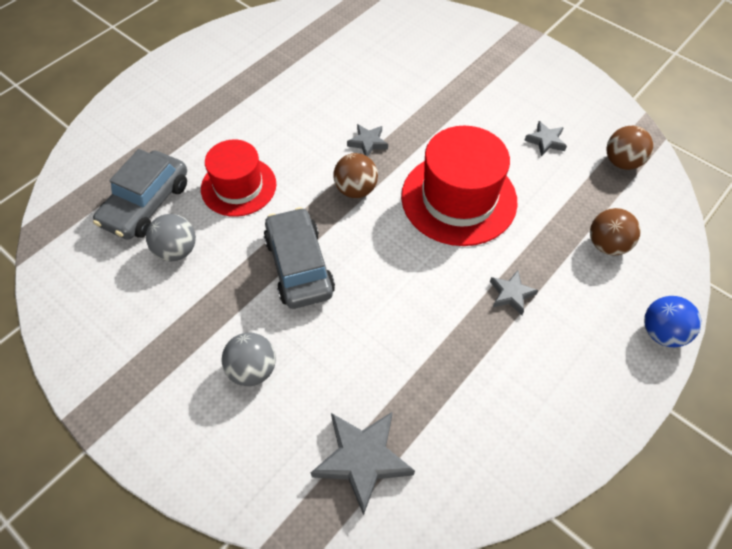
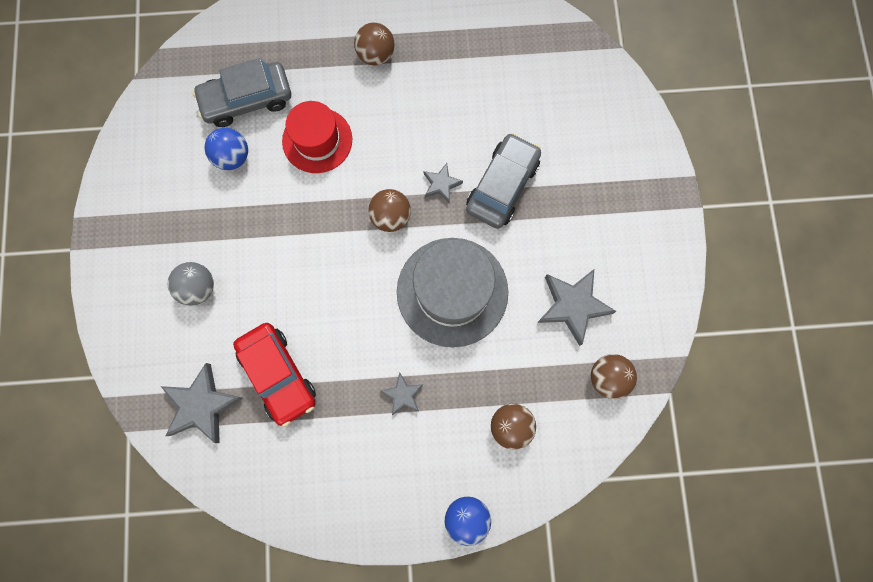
camera: 45 degrees right, 20 degrees up
grey ball [146,214,196,261] -> blue ball [204,128,248,170]
grey car [264,207,335,309] -> grey car moved to [466,133,541,229]
red hat [401,126,517,246] -> grey hat [397,238,508,347]
grey star [524,121,567,156] -> grey star [537,269,617,346], size x1.82
none -> red car [233,323,316,427]
none -> brown ball [354,23,395,66]

